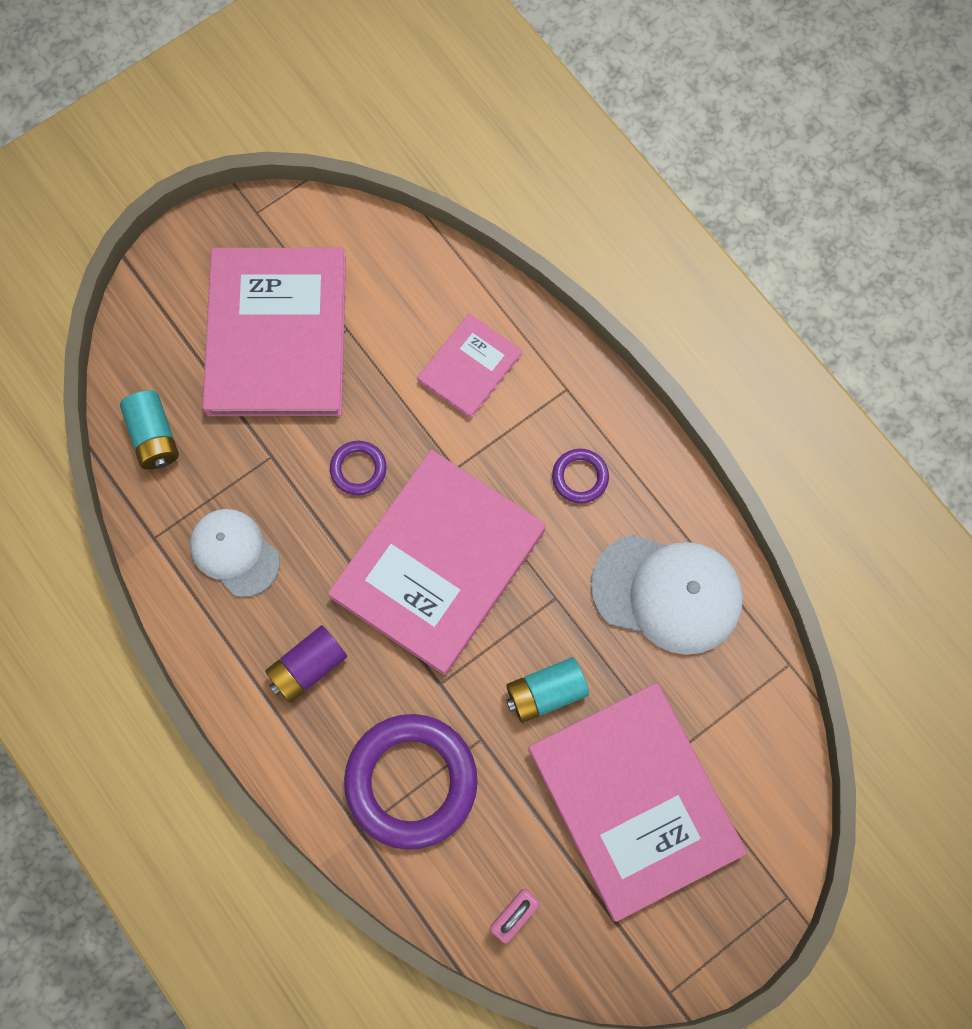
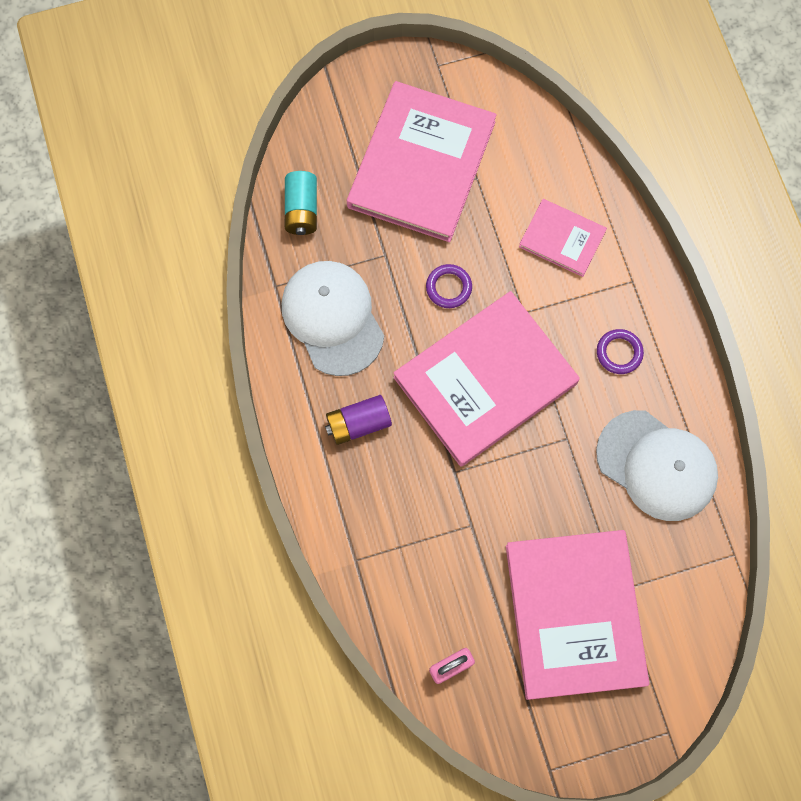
camera: 20 degrees right, 0 degrees up
white cap [190,509,280,597] -> white cap [282,261,384,376], size x1.55
purple ring [344,714,478,850] -> none
pink book [417,313,522,419] -> pink book turned 60 degrees clockwise [519,199,607,277]
turquoise battery [506,657,589,723] -> none

